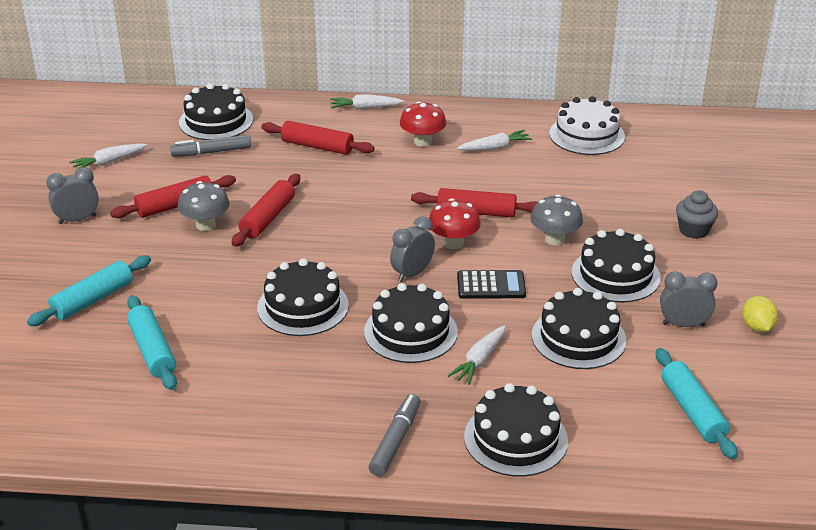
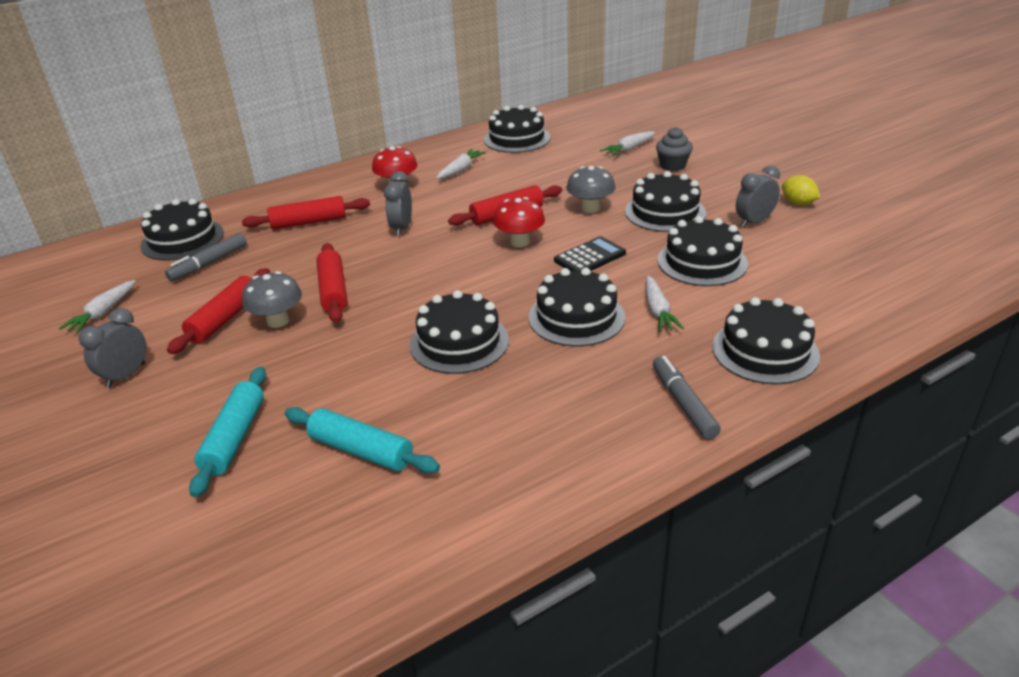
camera: 35 degrees left, 0 degrees up
white carrot [330,94,404,110] -> white carrot moved to [600,131,655,156]
grey clock [390,216,435,282] -> grey clock moved to [384,171,412,236]
white cake [549,96,625,155] -> black cake [484,105,550,153]
turquoise rolling pin [656,348,738,459] -> none

